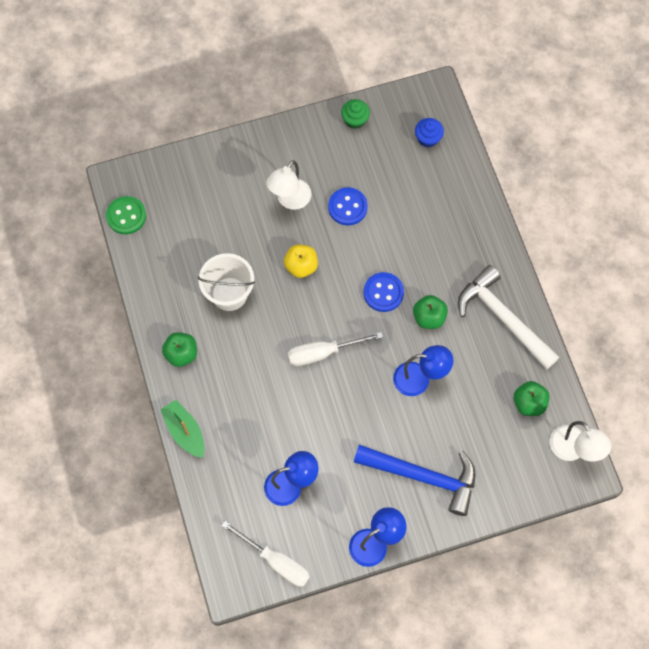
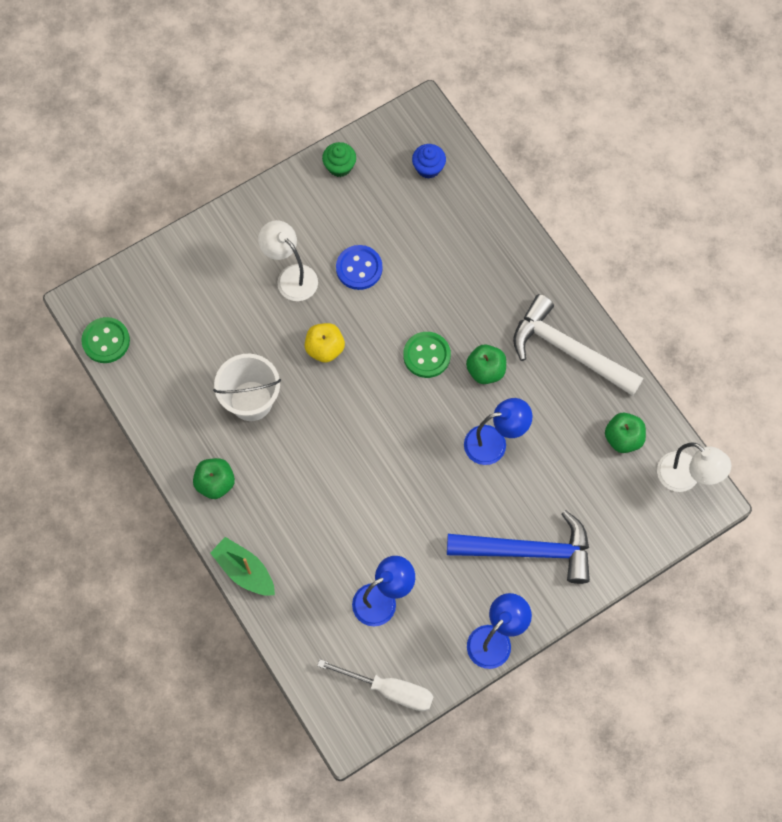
camera: 15 degrees left, 0 degrees up
white lamp [266,160,311,210] -> white lamp turned 120 degrees clockwise [258,220,318,301]
white screwdriver [288,332,383,366] -> none
blue button [364,272,404,312] -> green button [403,332,451,378]

